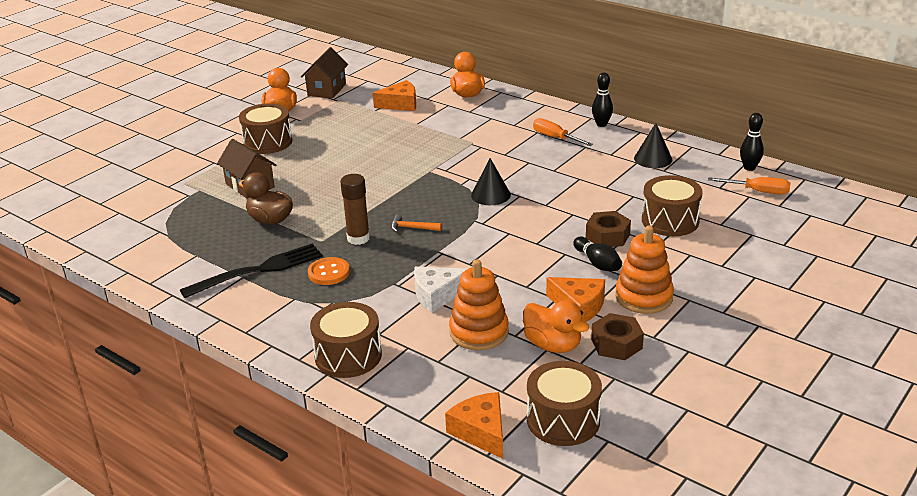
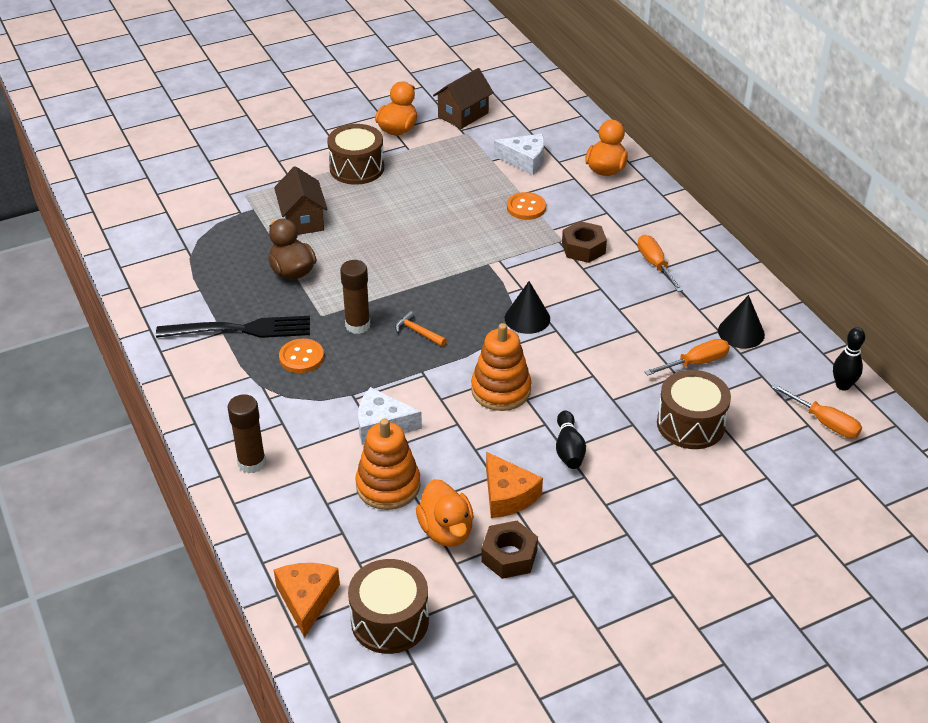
camera: 25 degrees right, 10 degrees up
brown drum [310,302,382,378] -> brown glue stick [227,394,266,473]
orange cheese [373,80,416,111] -> white cheese [494,134,544,175]
brown nut [586,211,631,247] -> brown nut moved to [562,221,607,263]
black bowling pin [592,73,613,127] -> none
orange stacking toy [615,226,674,314] -> orange stacking toy moved to [471,323,531,411]
none -> orange button [507,192,546,220]
none -> orange screwdriver [644,339,730,376]

